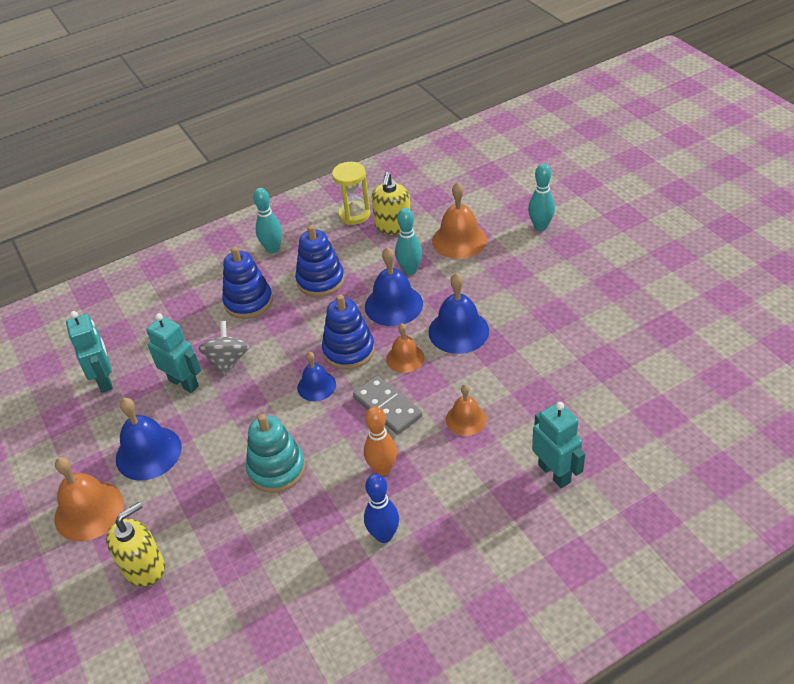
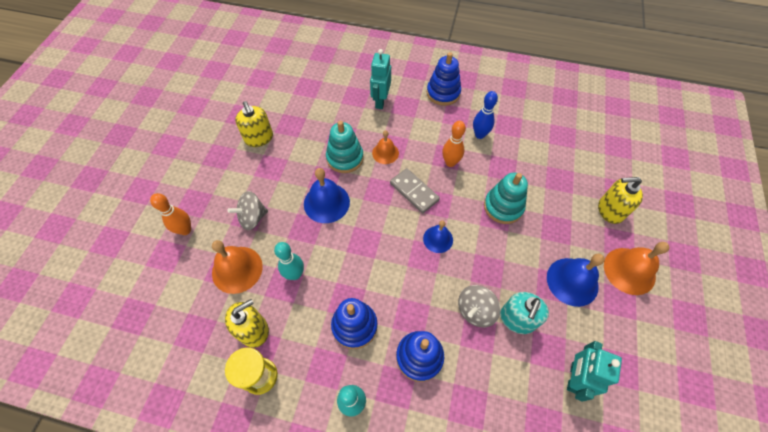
camera: 140 degrees left, 15 degrees up
turquoise robot [146,313,201,393] -> turquoise soap dispenser [500,292,549,334]
blue stacking toy [322,294,375,370] -> blue stacking toy moved to [427,52,461,106]
grey domino [353,376,422,435] -> grey domino turned 45 degrees counterclockwise [390,168,440,213]
blue bell [365,247,423,326] -> none
orange bell [386,323,425,373] -> none
turquoise bowling pin [528,164,555,231] -> orange bowling pin [150,193,191,235]
none -> grey spinning top [228,191,268,230]
none -> yellow soap dispenser [235,101,273,147]
none -> turquoise stacking toy [326,121,364,173]

